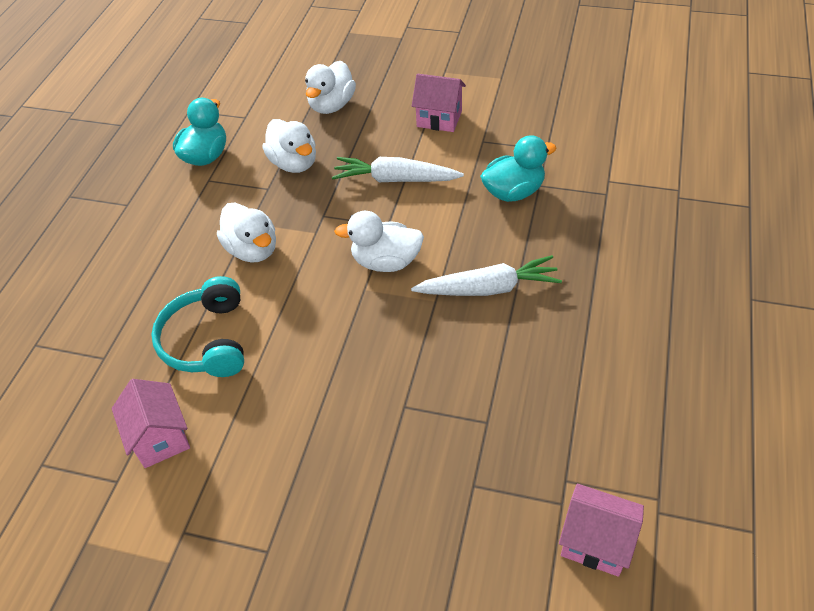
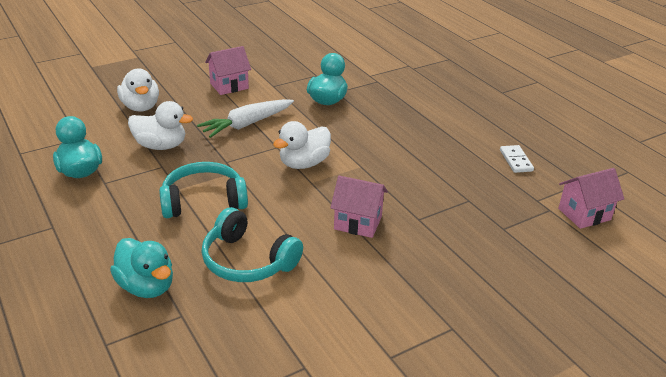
camera: 50 degrees left, 15 degrees down
pink house [112,379,190,468] -> pink house moved to [330,176,388,238]
white duck [217,203,276,263] -> turquoise headphones [159,162,248,218]
white carrot [411,255,562,296] -> none
none -> turquoise duck [110,238,173,298]
none -> white domino [500,145,534,173]

